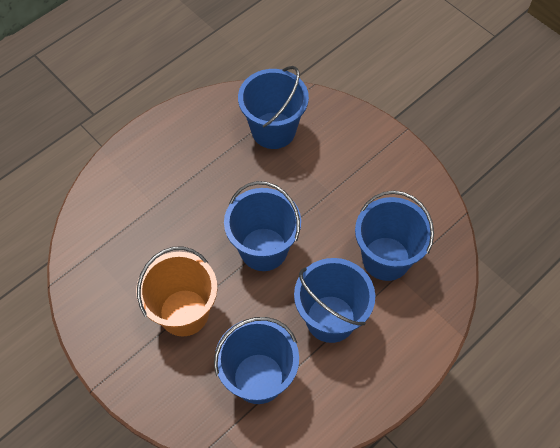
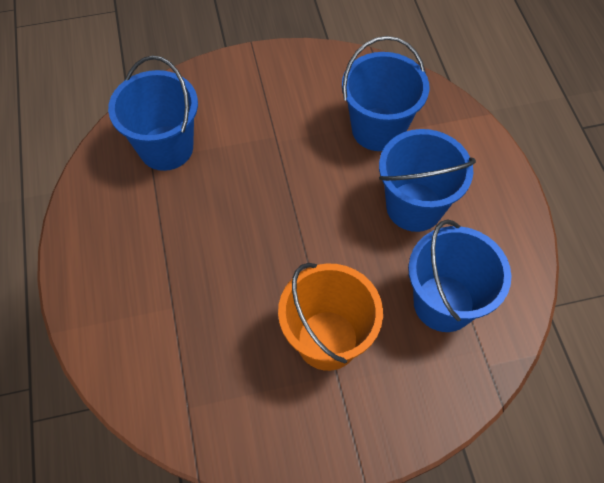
camera: 60 degrees left, 0 degrees up
blue bucket [224,181,301,271] -> none

